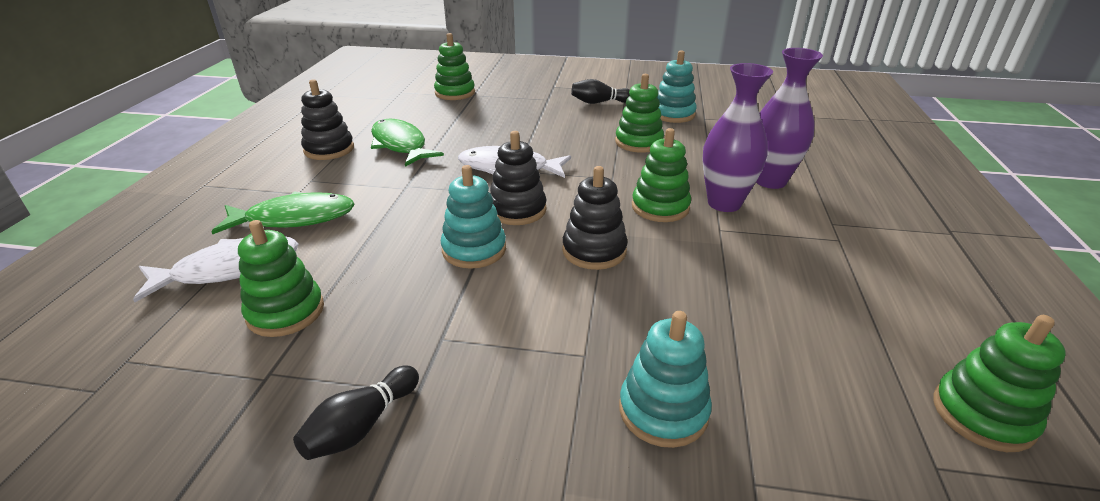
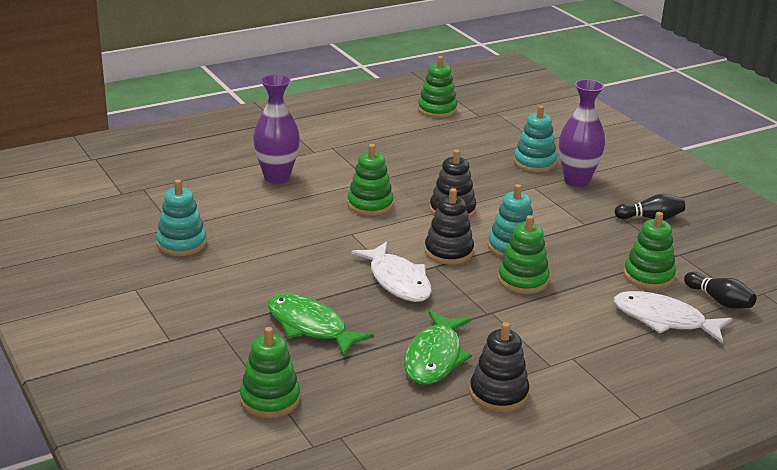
camera: 130 degrees left, 5 degrees down
green fish [211,192,355,235] -> green fish moved to [268,293,374,357]
black bowling pin [571,79,630,104] -> black bowling pin moved to [684,272,757,309]
green stacking toy [615,74,664,153] -> green stacking toy moved to [498,215,550,294]
purple vase [702,63,773,212] -> purple vase moved to [559,79,605,187]

